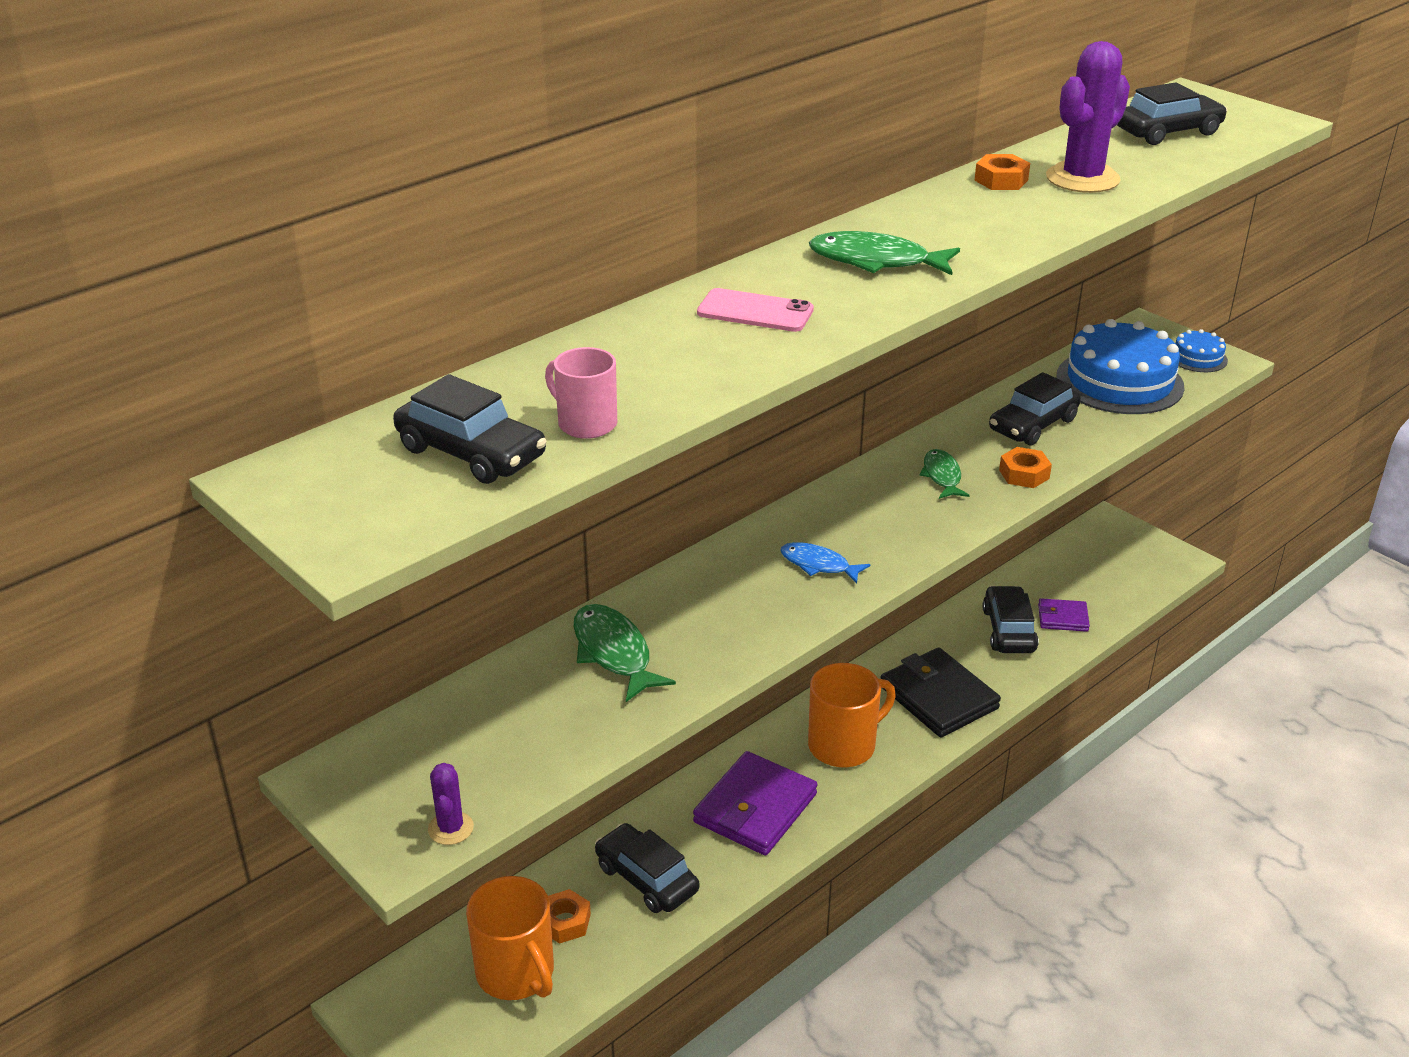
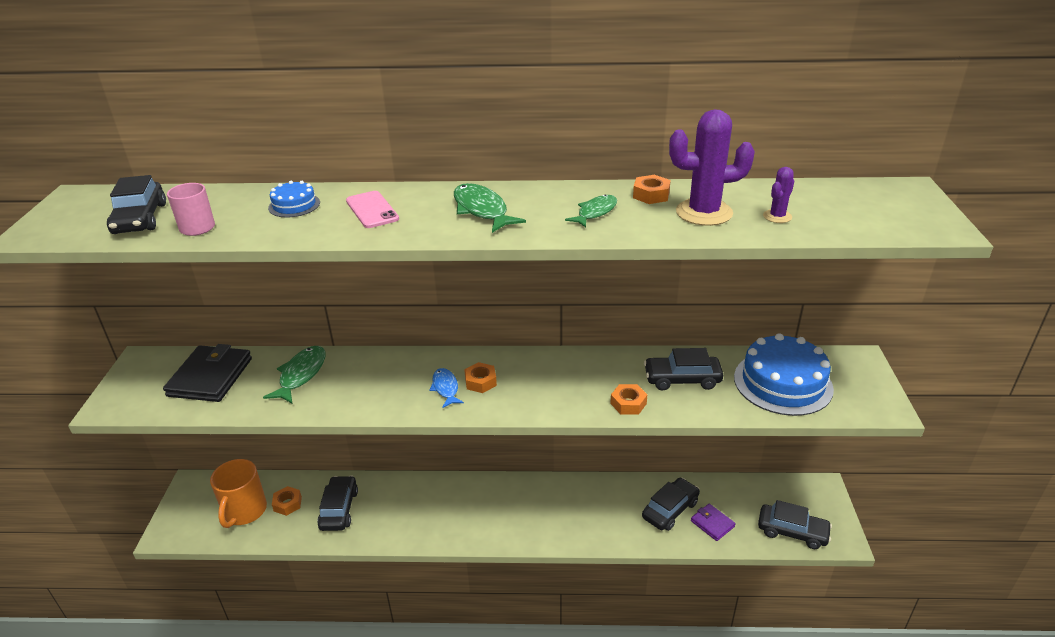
camera: 45 degrees right, 0 degrees up
purple cactus [428,763,474,845] -> purple cactus moved to [763,167,794,223]
purple wallet [693,751,818,855] -> none
orange mug [808,663,896,767] -> none
black wallet [881,648,1001,738] -> black wallet moved to [163,344,252,402]
green fish [919,449,970,499] -> green fish moved to [565,194,617,227]
black car [1117,82,1227,145] -> black car moved to [758,500,832,549]
blue cake [1175,329,1228,372] -> blue cake moved to [268,181,320,217]
none -> orange nut [464,362,497,393]

